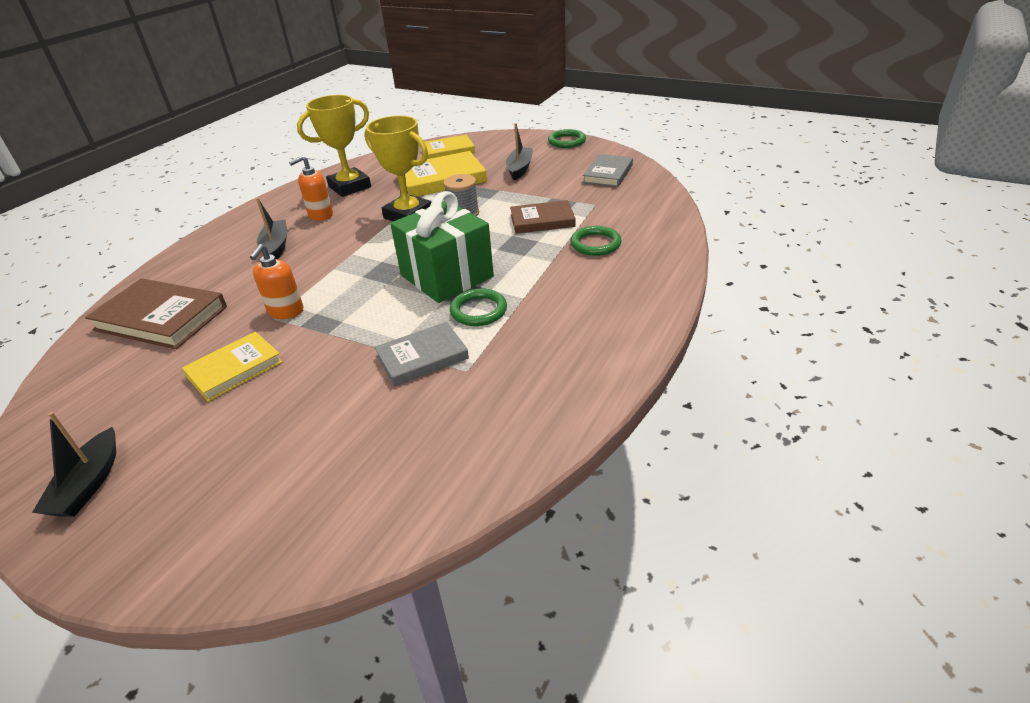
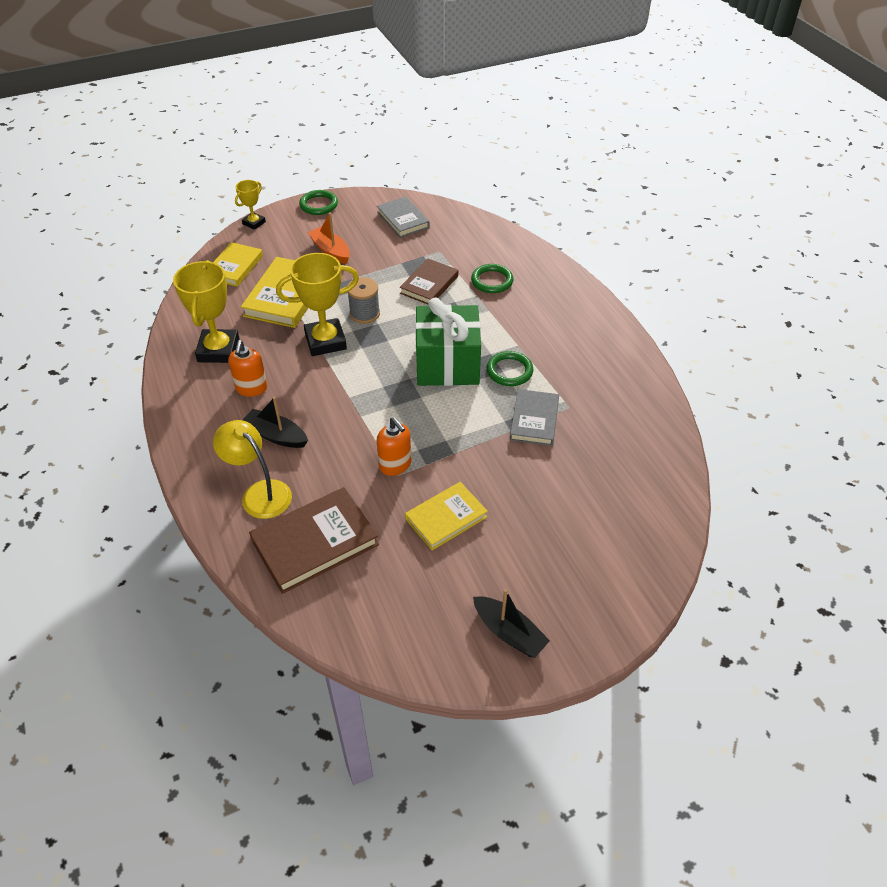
camera: 55 degrees left, 10 degrees up
yellow book [182,331,283,402] -> yellow book turned 60 degrees clockwise [405,482,488,550]
black boat [506,123,533,181] -> orange boat [308,212,350,264]
none -> yellow lamp [213,420,292,519]
none -> yellow trophy [235,180,266,230]

